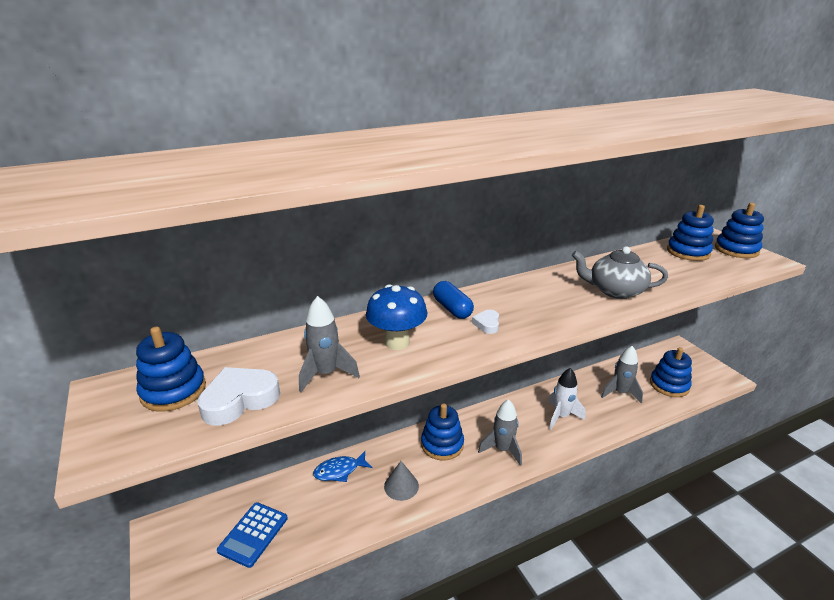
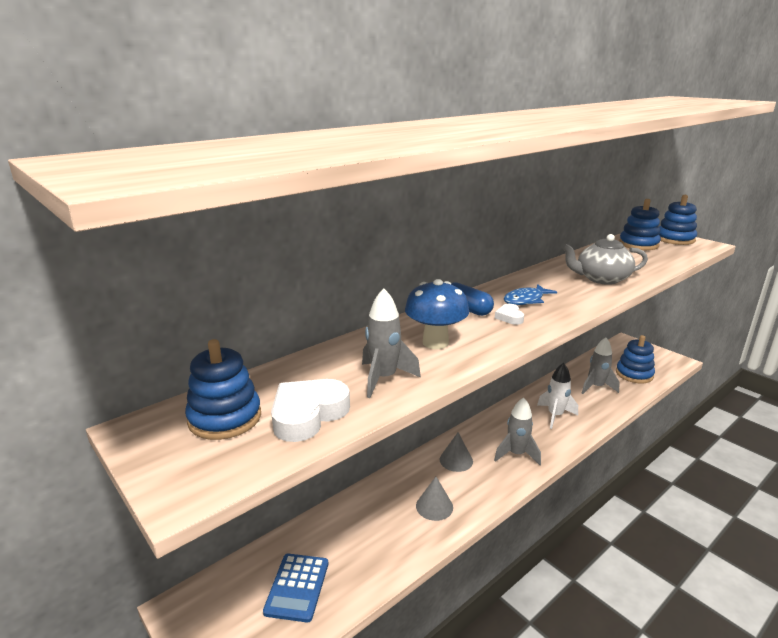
camera: 15 degrees left, 5 degrees down
blue fish [313,451,372,482] -> blue fish moved to [504,284,557,305]
blue stacking toy [421,403,464,460] -> grey cone [440,432,473,472]

